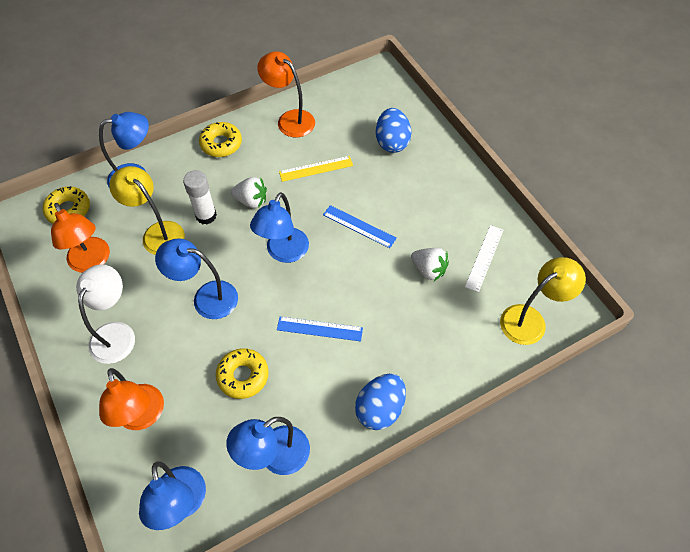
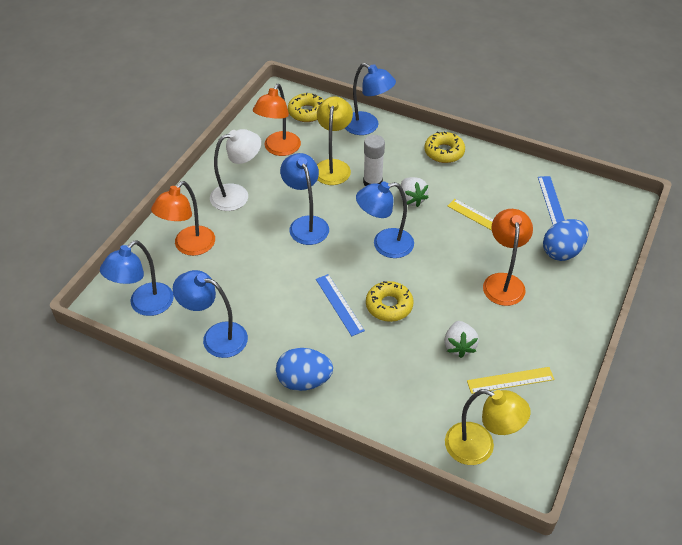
camera: 55 degrees right, 10 degrees down
yellow donut [216,348,269,399] -> yellow donut moved to [366,281,414,322]
orange lamp [257,51,315,137] -> orange lamp moved to [483,209,533,306]
blue ruler [323,205,397,248] -> blue ruler moved to [538,176,565,225]
white ruler [465,225,503,292] -> yellow ruler [467,367,555,394]

